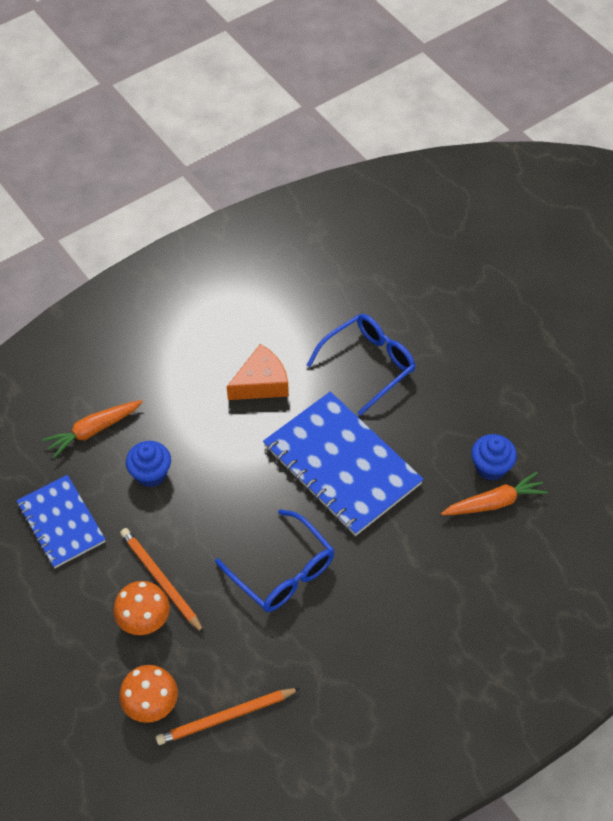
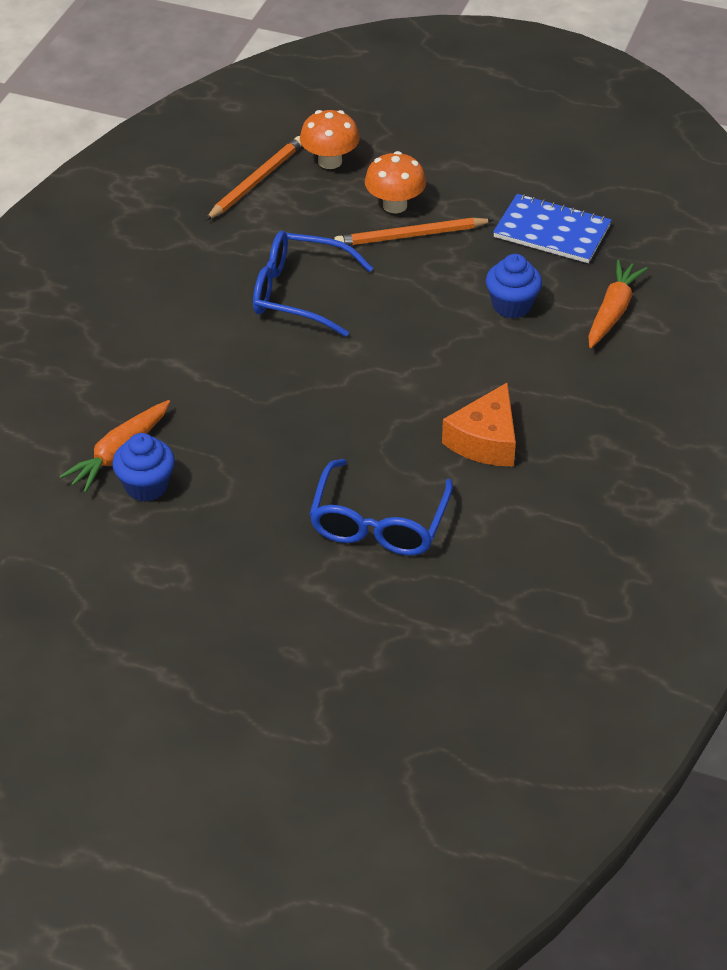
camera: 145 degrees right, 10 degrees down
orange pencil [120,528,204,634] -> orange pencil turned 150 degrees clockwise [334,218,493,246]
blue notebook [263,392,424,536] -> none

